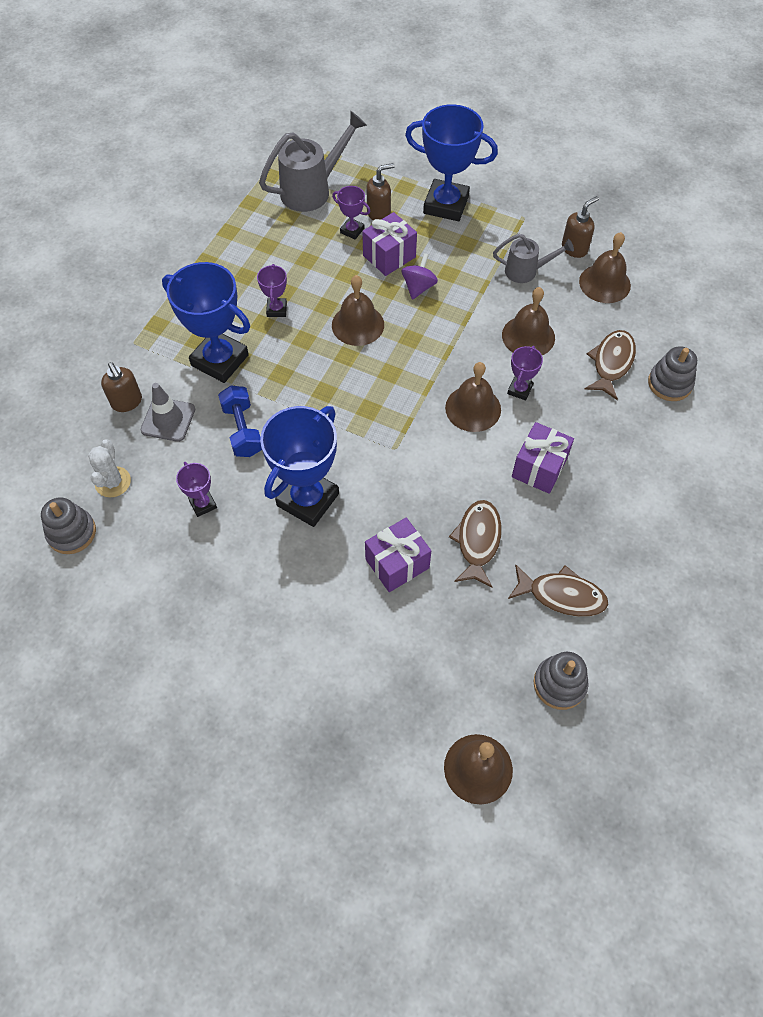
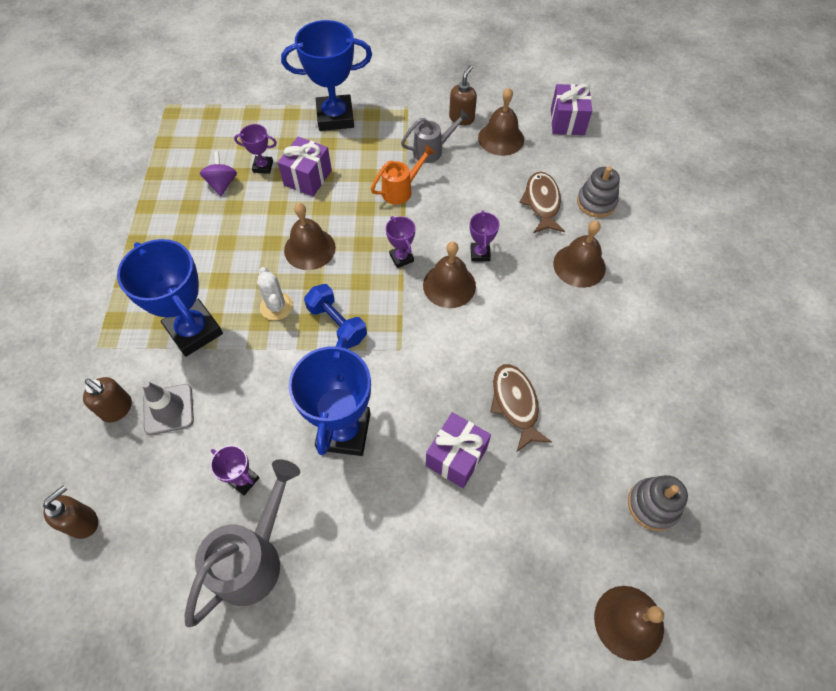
camera: 25 degrees left, 0 degrees up
grey stacking toy [41,497,96,554] -> none
white cactus [88,439,131,497] -> white cactus moved to [257,267,293,320]
blue trophy [162,262,250,383] -> blue trophy turned 45 degrees clockwise [117,239,223,357]
blue dumbbell [218,386,262,457] -> blue dumbbell moved to [304,284,367,348]
purple trophy [257,264,287,317] -> purple trophy moved to [386,216,416,268]
grey watering can [259,111,367,212] -> grey watering can moved to [185,459,300,627]
brown soap dispenser [367,163,395,220] -> brown soap dispenser moved to [43,485,98,539]
purple spinning top [402,253,438,300] -> purple spinning top moved to [200,151,237,196]
brown bell [502,287,555,355] -> brown bell moved to [553,221,606,288]
brown fish [508,564,608,617] -> none
purple gift [512,422,574,494] -> purple gift moved to [551,84,592,135]
none -> orange watering can [371,144,435,205]

